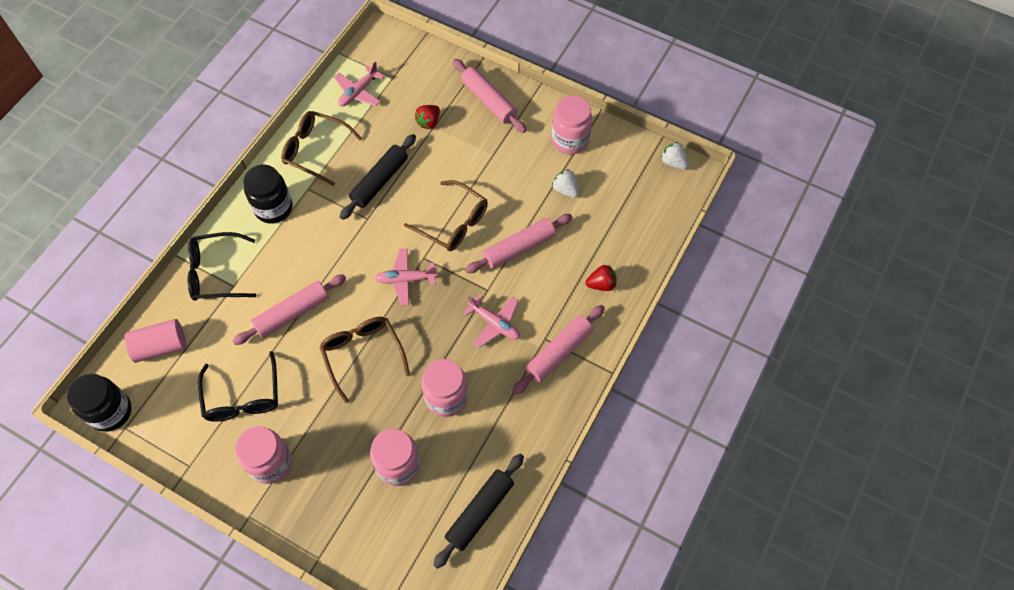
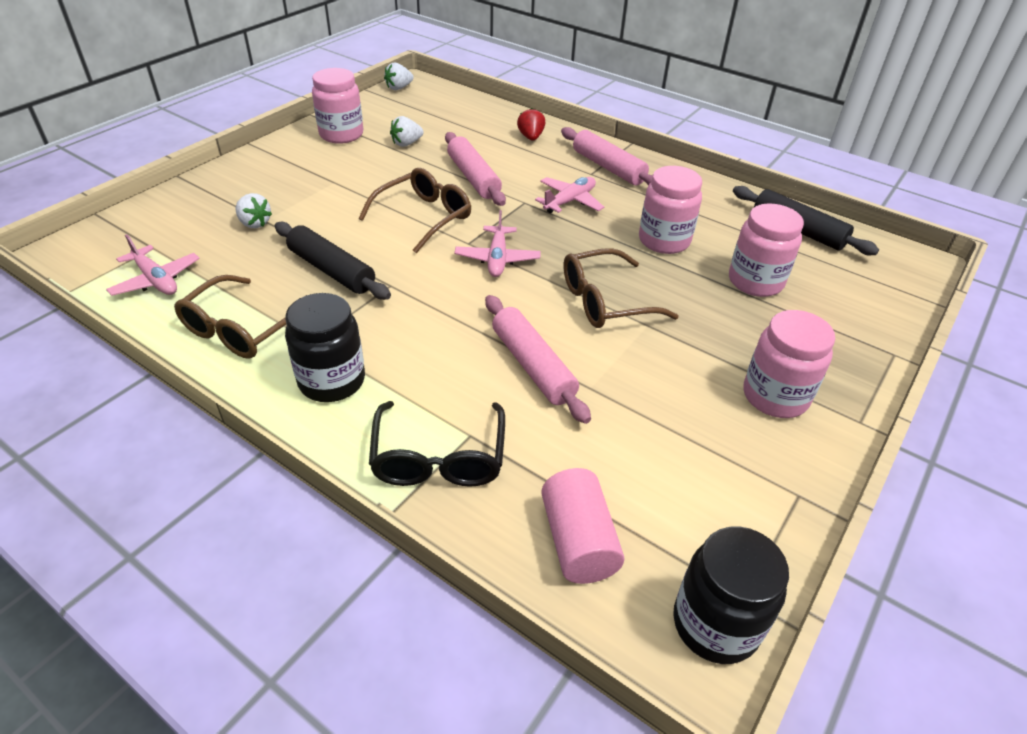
camera: 85 degrees left, 20 degrees down
black glasses [198,351,278,422] -> none
red strawberry [415,105,440,129] -> white strawberry [236,193,272,228]
pink rolling pin [453,59,527,133] -> none

